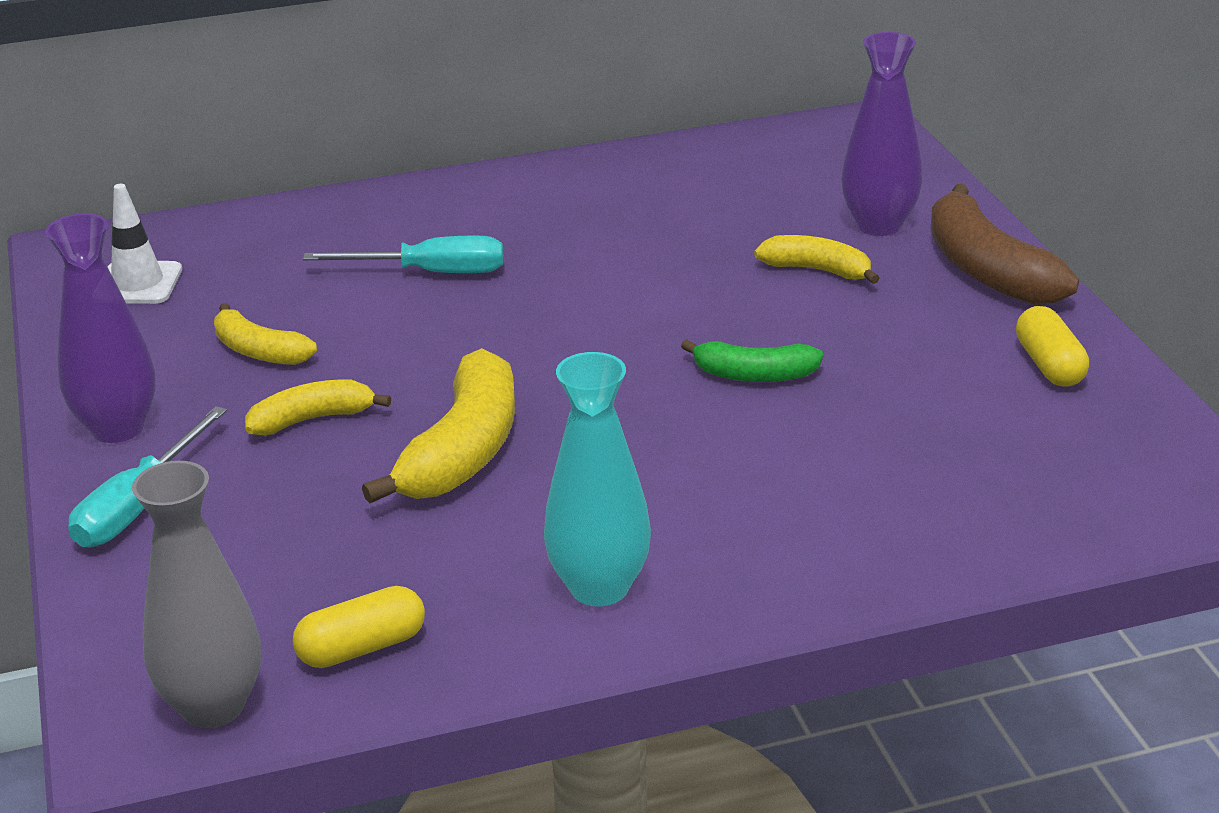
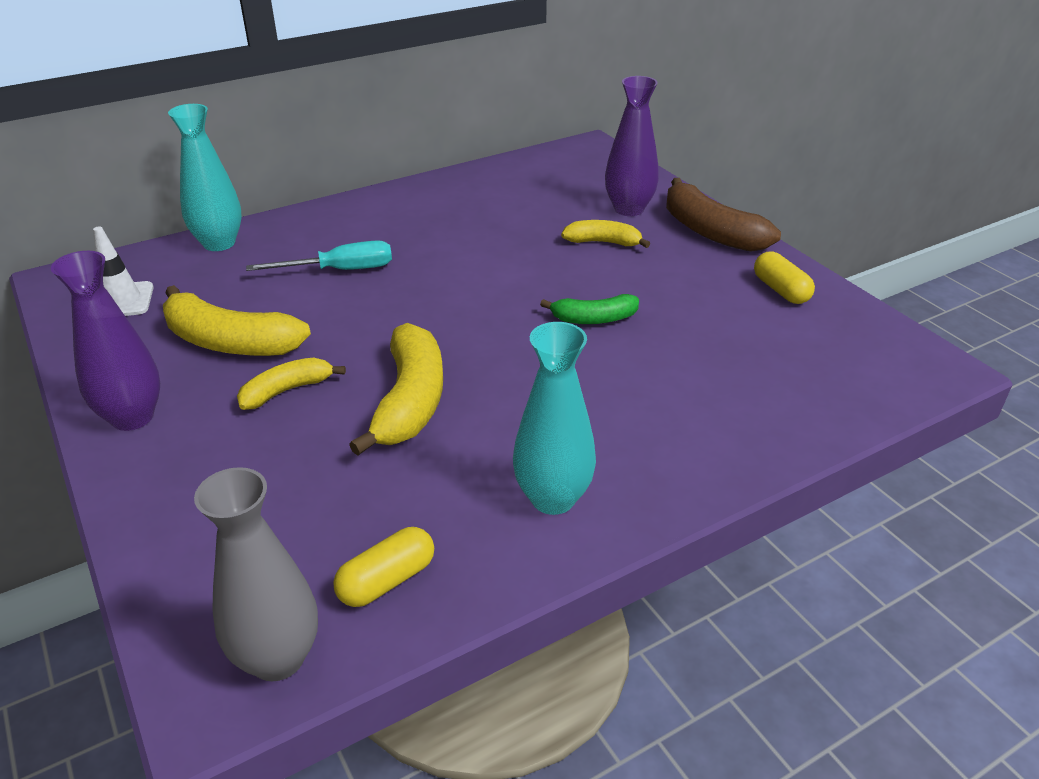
camera: 15 degrees left, 5 degrees up
turquoise screwdriver [68,406,227,548] -> none
yellow banana [214,303,317,365] -> yellow banana [163,285,311,356], size x1.72
none -> turquoise vase [168,104,242,251]

